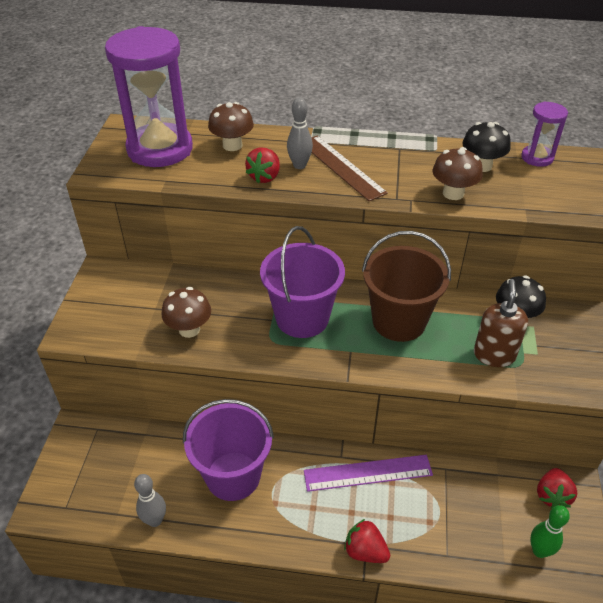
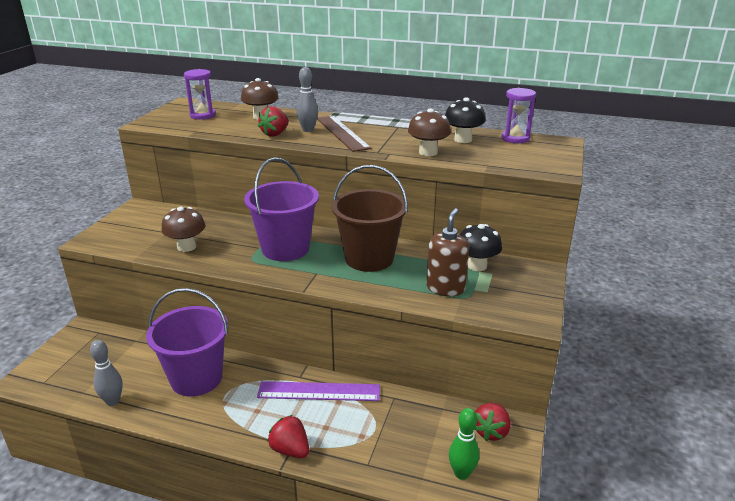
camera: 10 degrees right, 15 degrees down
purple hourglass [105,26,193,167] -> purple hourglass [184,69,216,120], size x0.48

